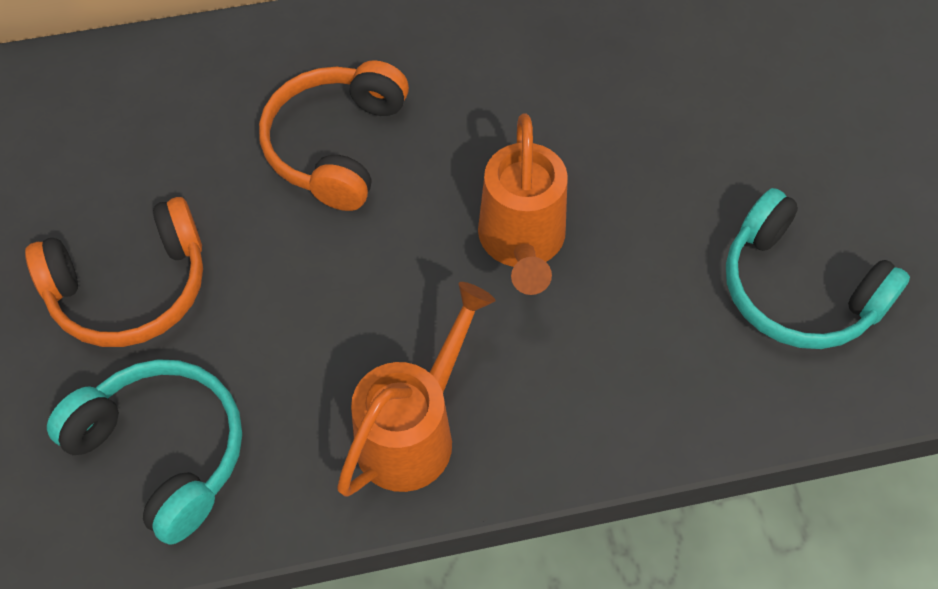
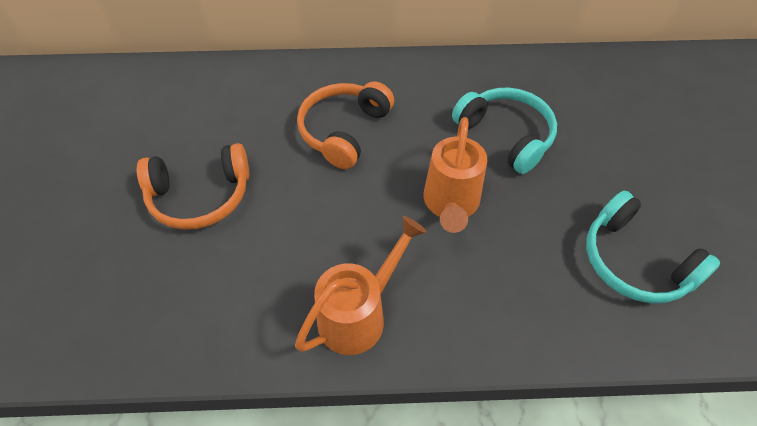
camera: 10 degrees right, 5 degrees down
turquoise headphones [47,359,242,544] -> turquoise headphones moved to [452,88,557,174]

